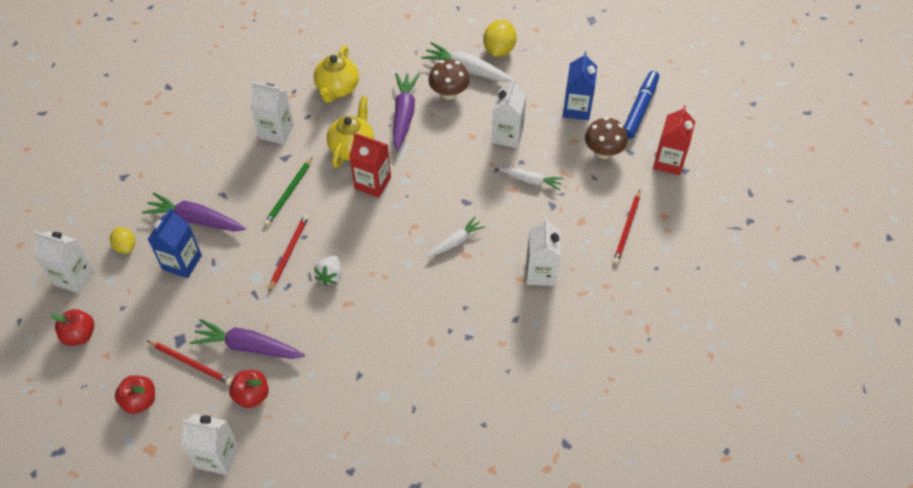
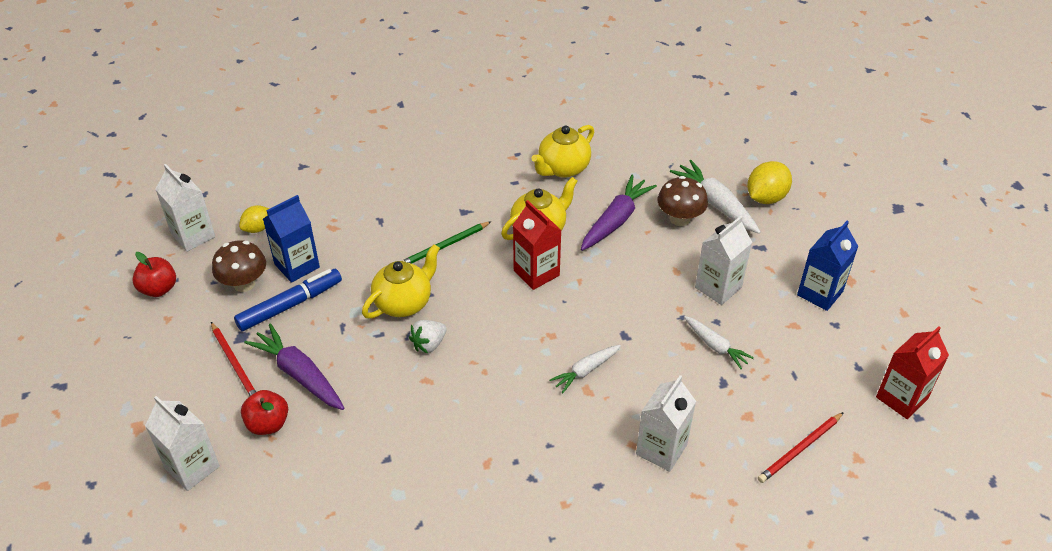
camera: 30 degrees right, 10 degrees down
yellow lemon [110,227,135,254] -> yellow lemon turned 45 degrees clockwise [239,205,270,233]
red apple [115,375,155,414] -> none
purple carrot [142,192,246,231] -> none
white carton [250,82,294,144] -> none
red pencil [268,214,309,293] -> yellow teapot [362,244,440,319]
white carrot [427,217,485,257] -> white carrot turned 150 degrees clockwise [549,345,621,393]
brown mushroom [585,117,628,159] -> brown mushroom moved to [212,240,266,292]
blue marker [624,71,659,139] -> blue marker moved to [234,269,342,331]

